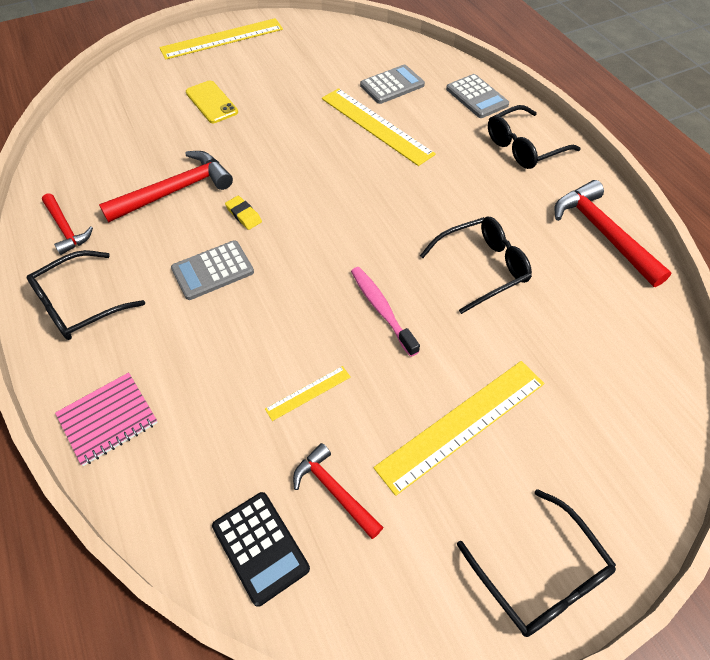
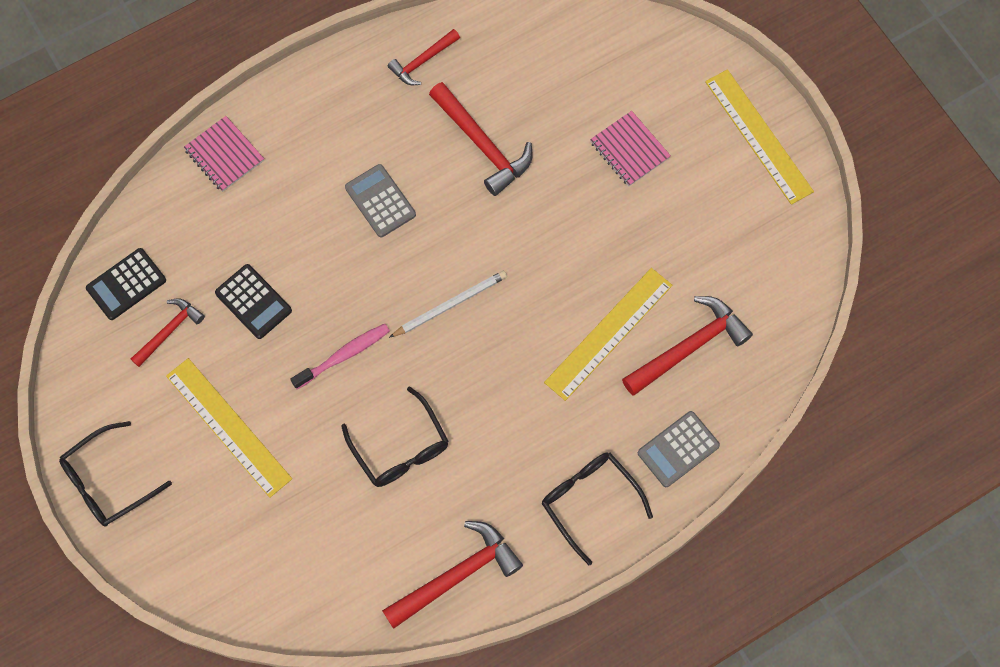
camera: 85 degrees right, 15 degrees up
black glasses [27,250,145,340] -> none
yellow phone [186,80,238,123] -> pink notebook [590,111,671,186]
yellow eraser [225,196,262,230] -> none
yellow ruler [265,366,351,421] -> black calculator [215,264,292,339]
grey calculator [360,65,425,104] -> red hammer [622,296,753,395]
none -> white pencil [389,271,507,338]

